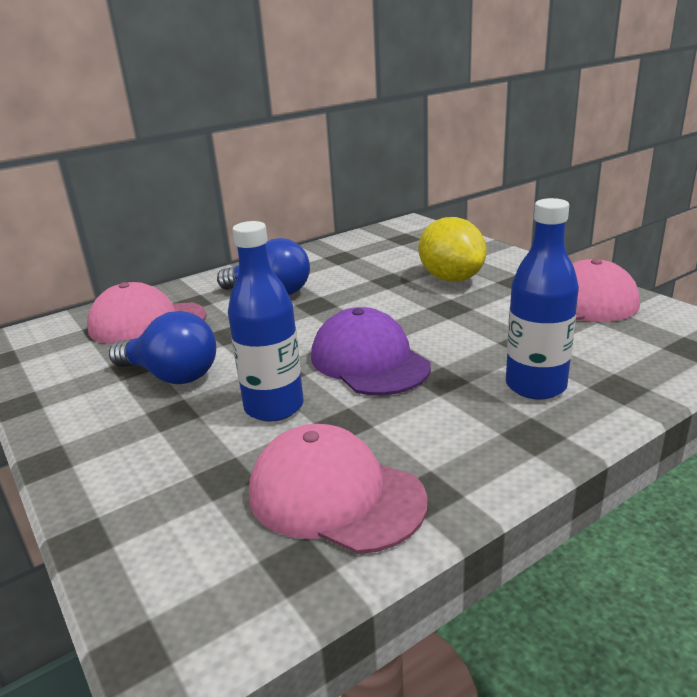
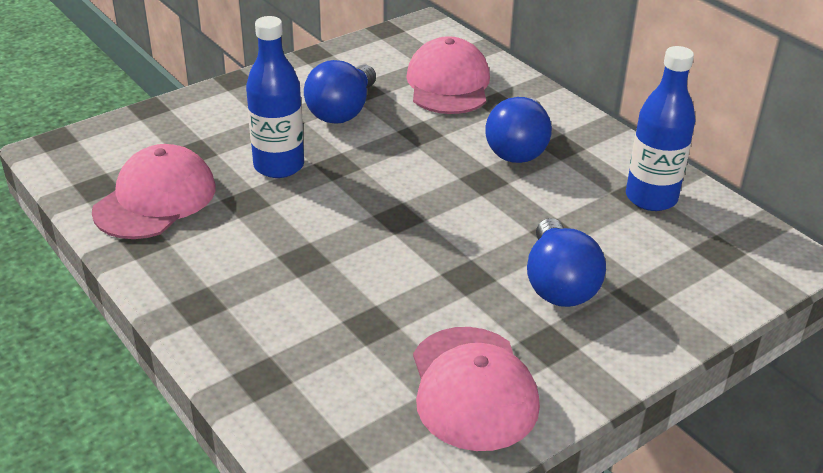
camera: 85 degrees right, 10 degrees up
purple cap [311,307,431,395] -> none
yellow lemon [418,217,486,282] -> blue light bulb [527,218,606,307]
blue bottle [506,198,579,400] -> blue bottle moved to [626,46,696,211]

